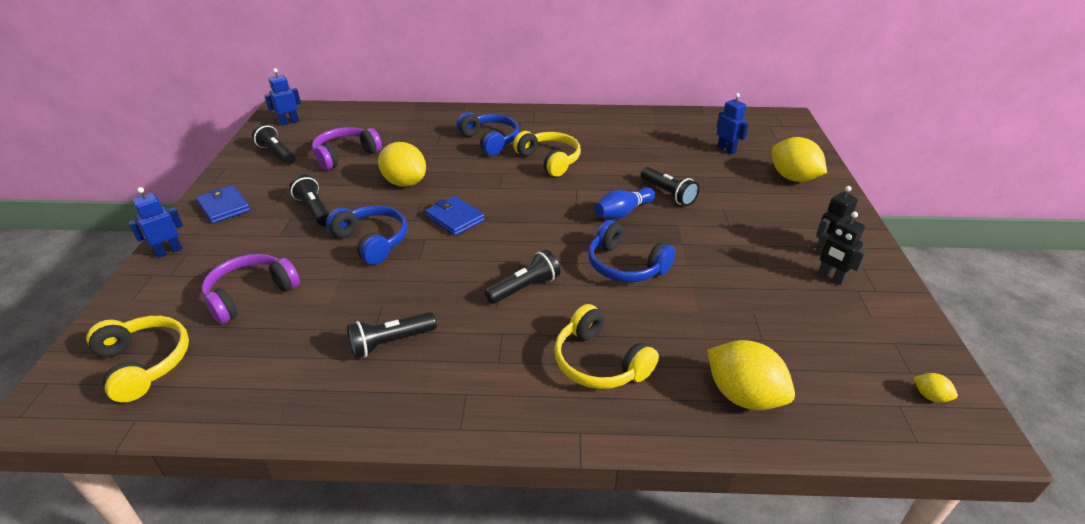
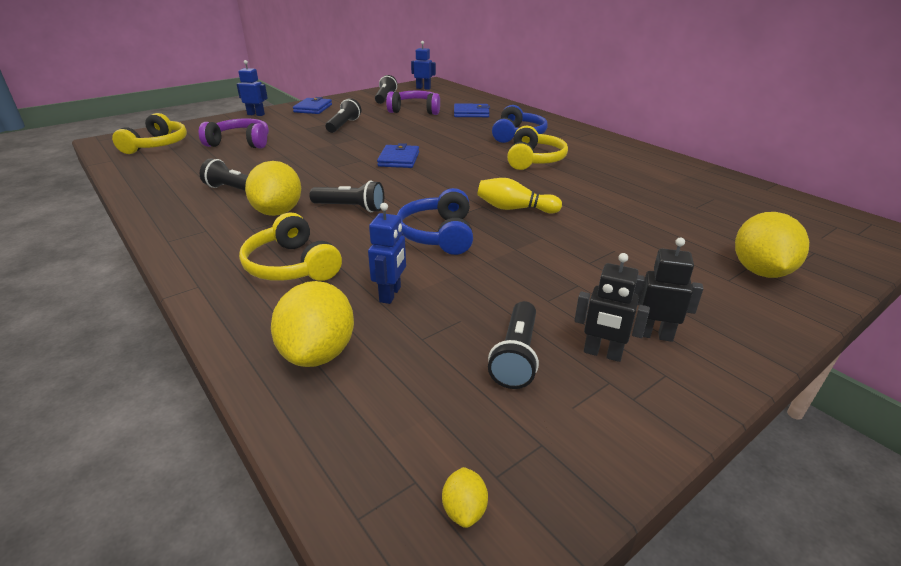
camera: 50 degrees right, 5 degrees down
blue headphones [326,205,407,265] -> none
yellow lemon [378,142,426,187] -> yellow lemon moved to [245,161,301,216]
yellow headphones [554,304,659,389] -> yellow headphones turned 45 degrees counterclockwise [239,213,342,281]
blue bowling pin [594,187,655,219] -> yellow bowling pin [477,178,562,214]
black flashlight [641,167,699,206] -> black flashlight moved to [488,301,539,389]
blue robot [717,93,749,154] -> blue robot moved to [368,203,406,304]
black robot [815,212,867,285] -> black robot turned 75 degrees counterclockwise [574,253,650,362]
none -> blue wallet [454,103,490,117]

